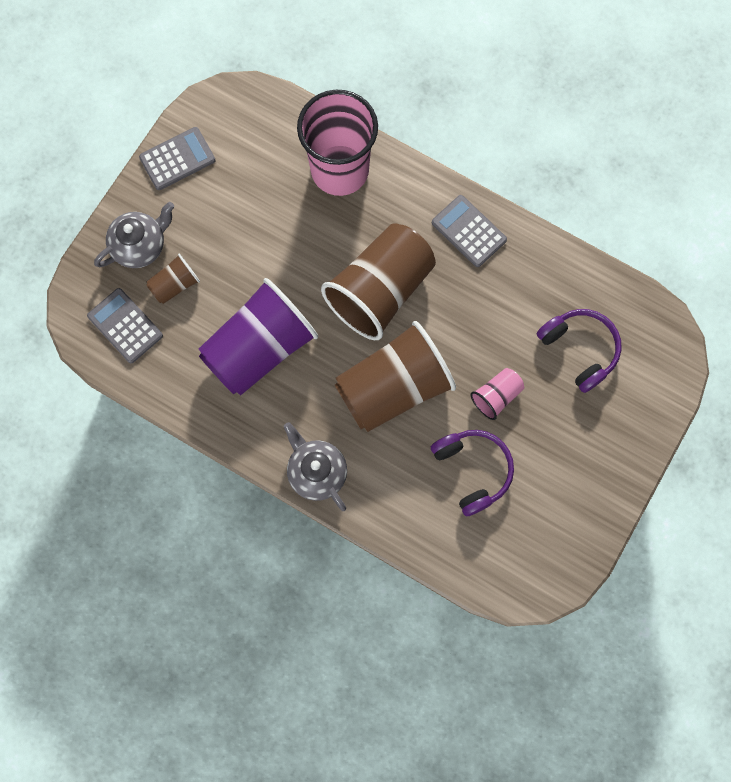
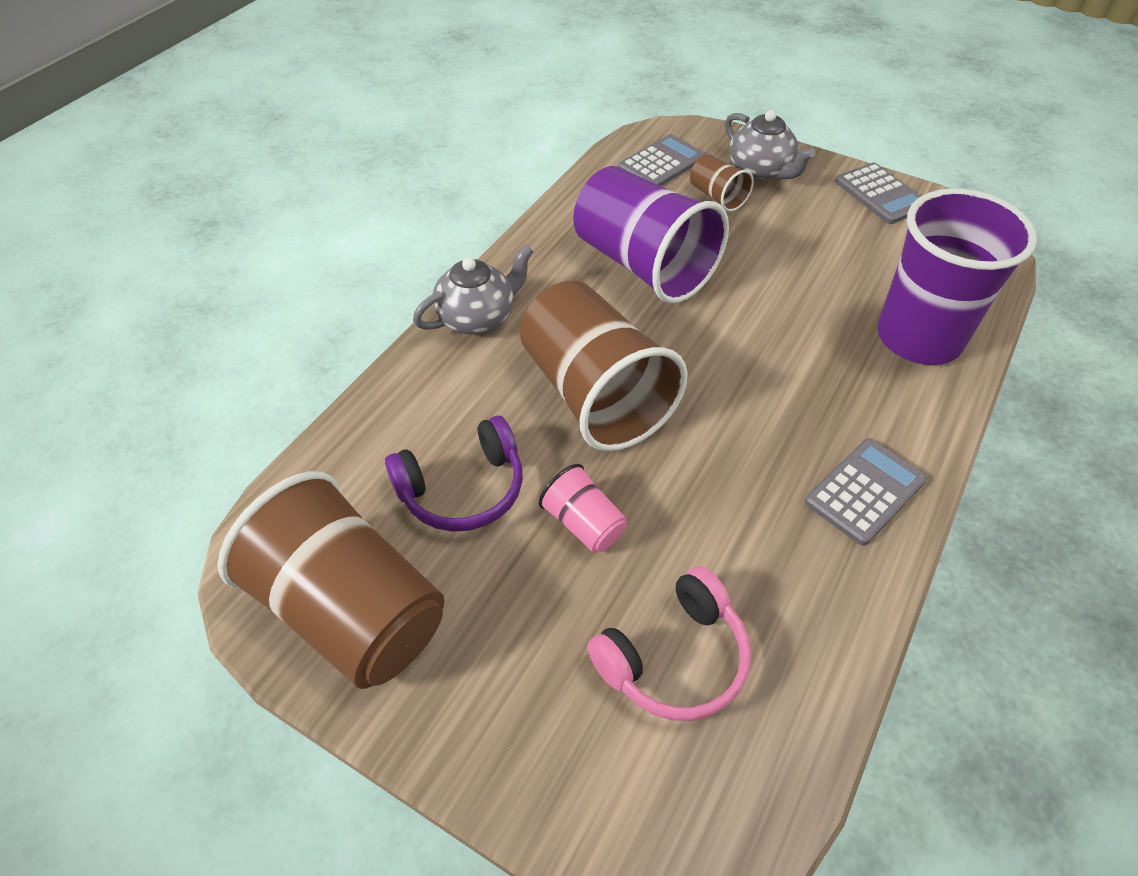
camera: 90 degrees right, 25 degrees down
pink cup [297,90,378,196] -> purple cup [877,188,1037,365]
brown cup [321,223,436,340] -> brown cup moved to [218,471,444,689]
purple headphones [537,309,622,393] -> pink headphones [587,566,751,721]

